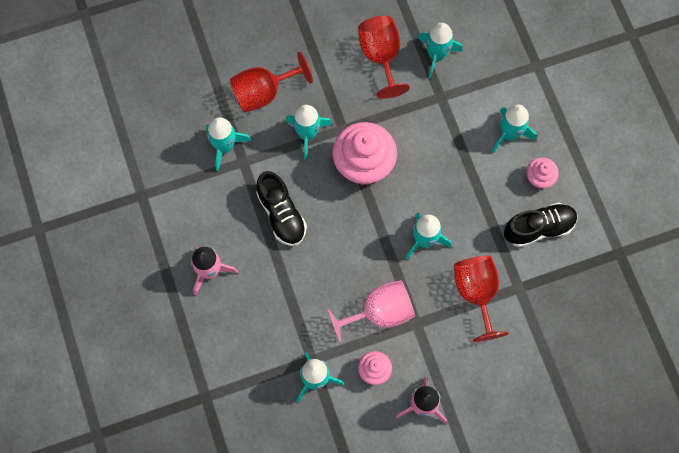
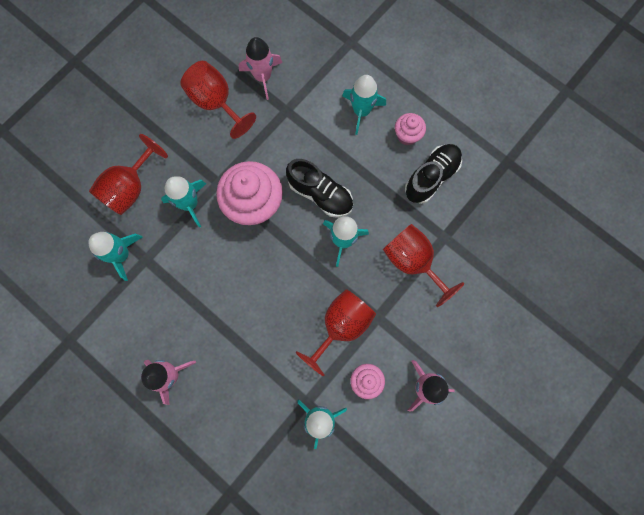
camera: 30 degrees left, 5 degrees up
black shoe [256,171,307,246] -> black shoe moved to [286,159,353,218]
pink goblet [327,280,415,343] -> red goblet [295,289,376,377]
turquoise rocket [418,23,463,79] -> pink rocket [239,37,283,100]

